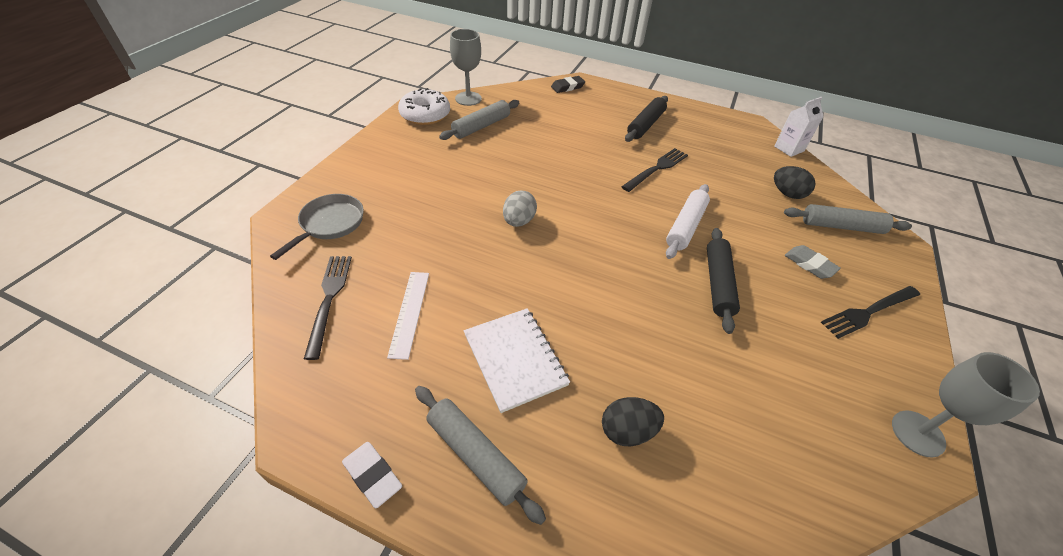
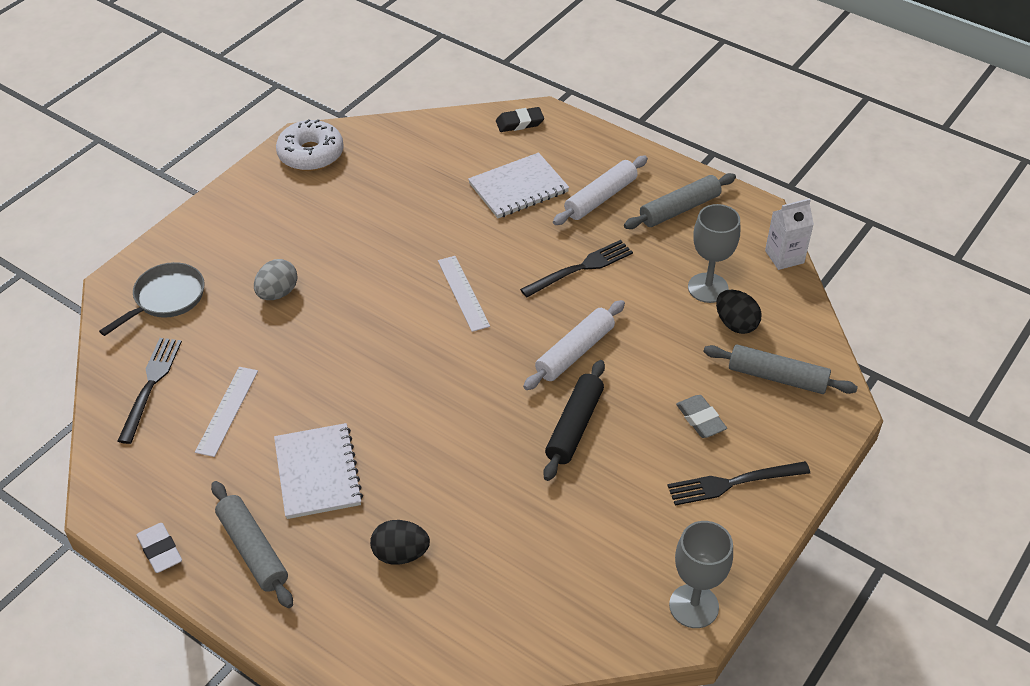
camera: 15 degrees right, 0 degrees up
grey rolling pin [439,100,519,140] -> grey rolling pin moved to [624,173,736,229]
grey goblet [450,29,482,106] -> grey goblet moved to [688,204,740,303]
grey egg [503,191,537,227] -> grey egg moved to [254,259,297,300]
black rolling pin [625,96,668,142] -> white rolling pin [553,156,648,225]
none -> white ruler [438,256,490,332]
none -> white notebook [468,152,569,218]

